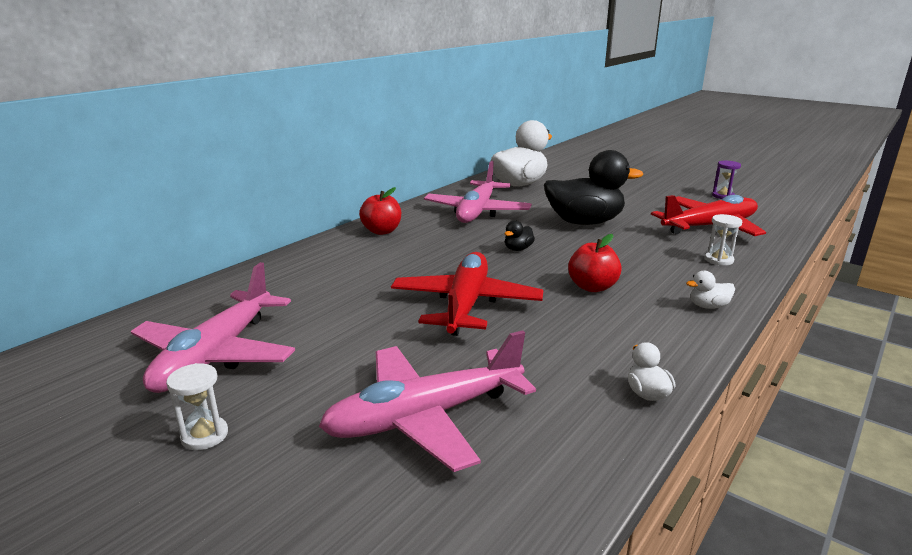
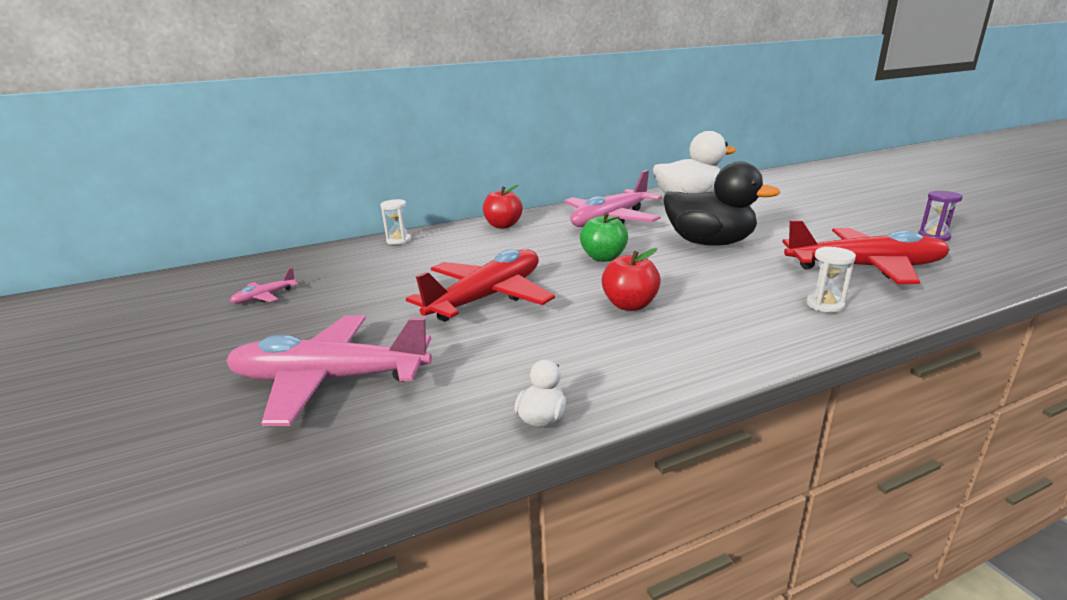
camera: 30 degrees right, 0 degrees up
pink plane [131,262,295,393] -> pink plane [230,268,298,304], size x0.42
white hourglass [166,363,228,450] -> white hourglass moved to [380,199,411,245]
black duck [504,220,535,251] -> green apple [580,212,628,262]
white duck [686,271,735,309] -> none

